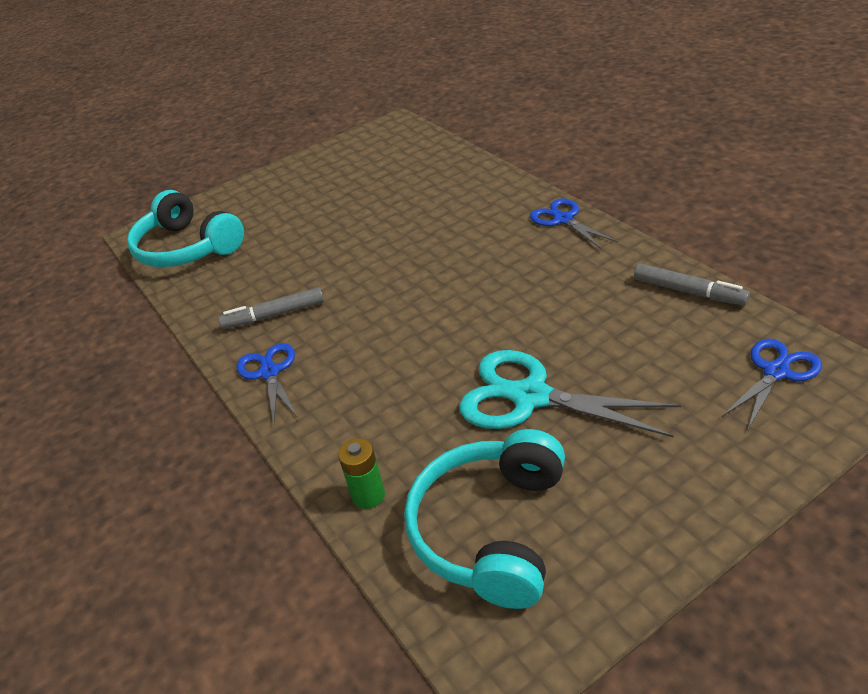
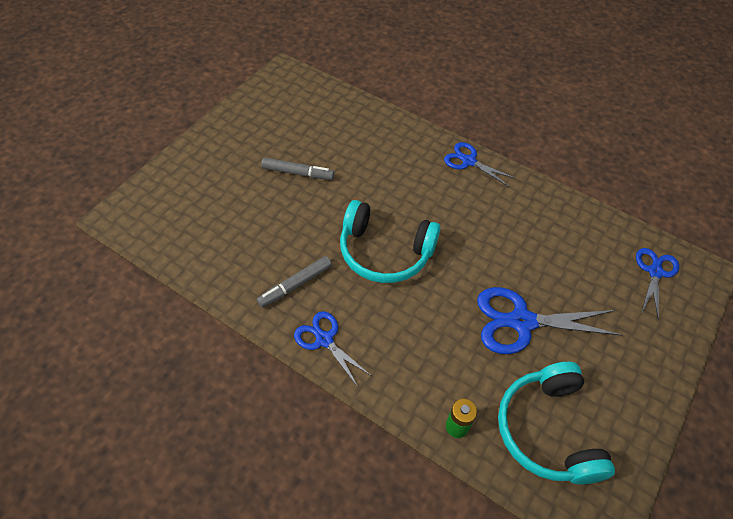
camera: 30 degrees left, 15 degrees up
turquoise headphones [127,190,244,267] -> turquoise headphones moved to [340,200,440,283]
turquoise scissors [459,350,681,438] -> blue scissors [477,287,623,354]
grey marker [634,264,750,306] -> grey marker moved to [261,157,334,180]

